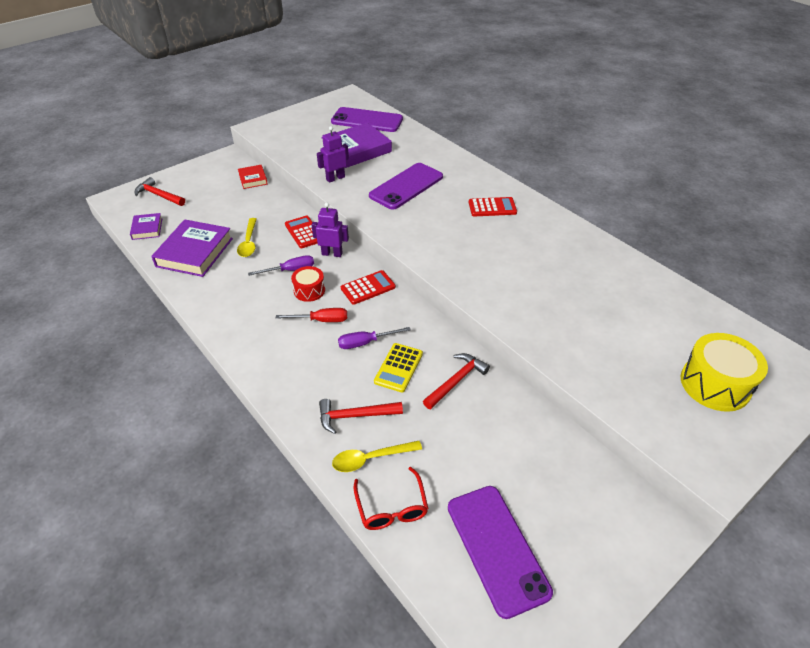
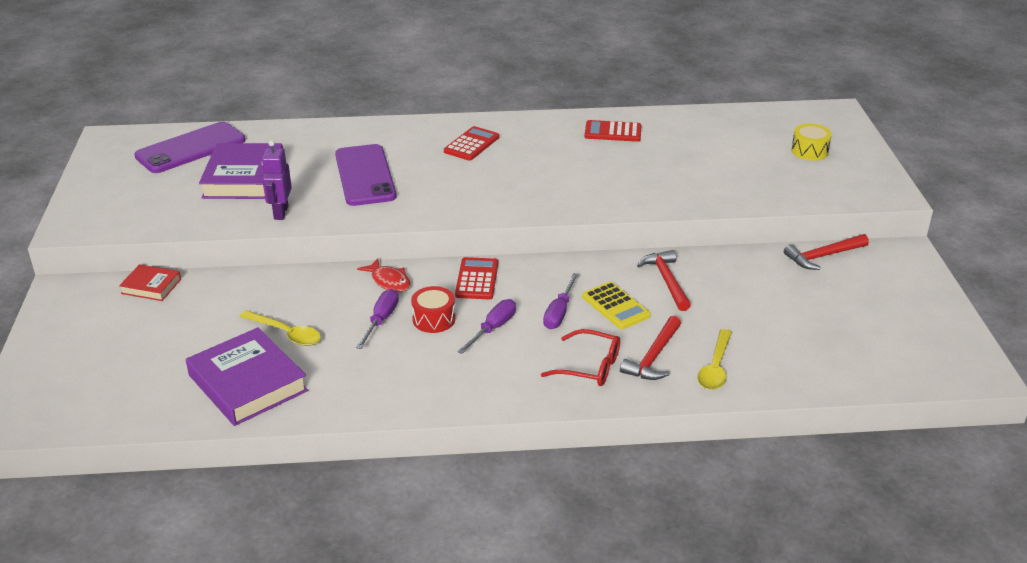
camera: 55 degrees left, 10 degrees down
purple book [130,213,162,240] -> none
red hammer [135,177,185,206] -> red hammer moved to [784,234,869,270]
red screwdriver [276,308,347,322] -> purple screwdriver [457,299,516,354]
red calculator [285,216,318,248] -> red calculator moved to [584,120,642,142]
purple robot [312,203,349,257] -> red fish [357,259,411,292]
red glasses [354,467,429,530] -> red glasses moved to [541,329,620,386]
purple phone [448,486,553,619] -> none
yellow drum [681,333,768,412] -> yellow drum [791,124,832,161], size x0.58

